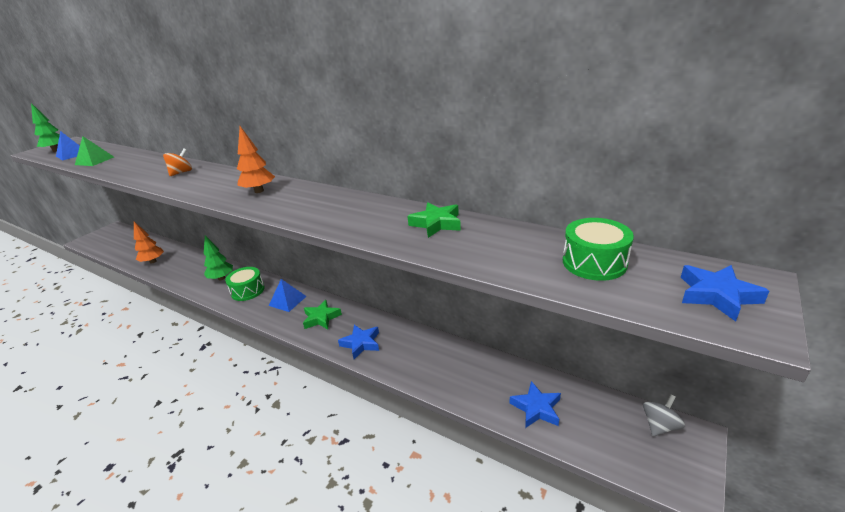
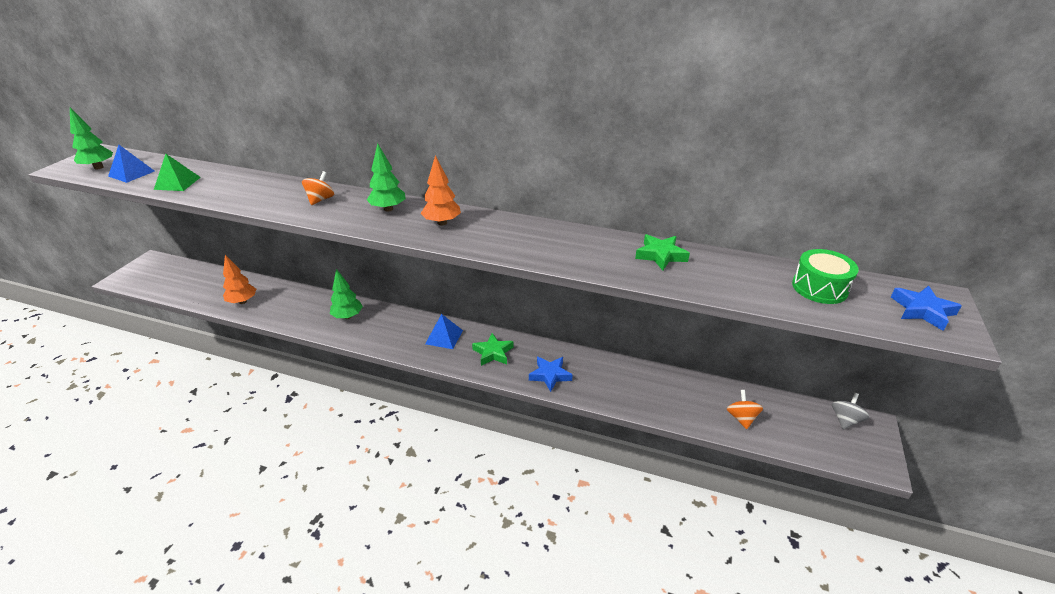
camera: 15 degrees left, 5 degrees up
green drum [225,267,265,301] -> none
blue star [509,381,561,428] -> orange spinning top [727,390,763,429]
none -> green tree [367,143,406,212]

